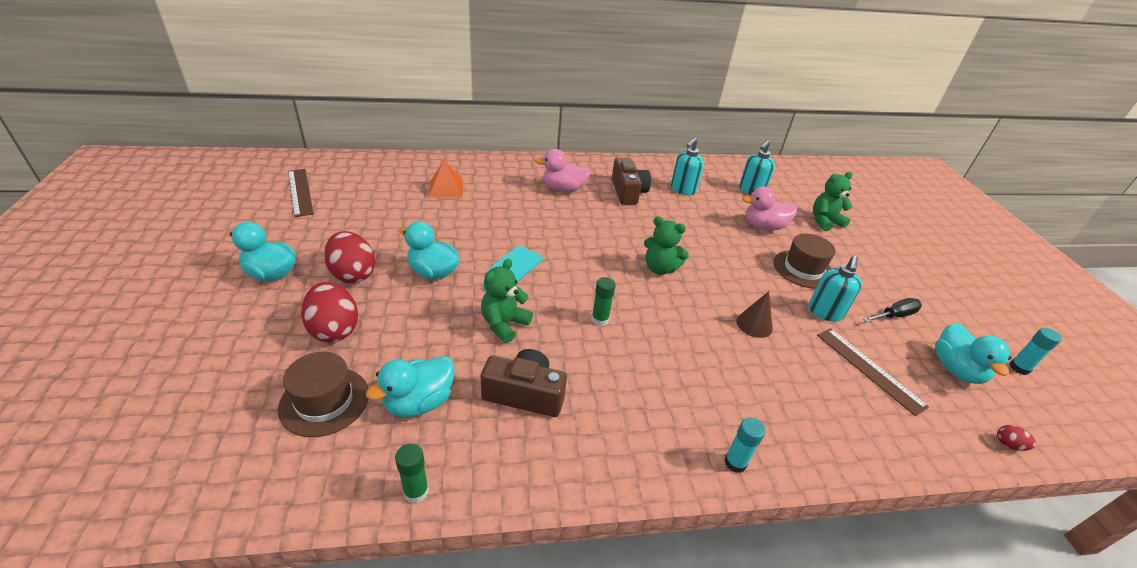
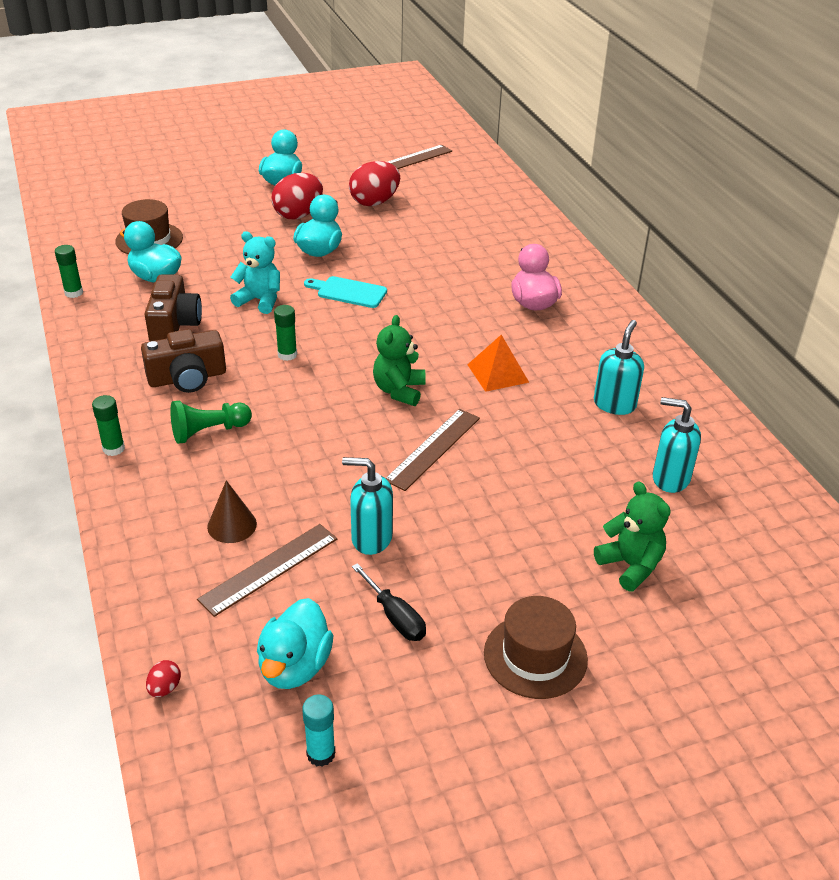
camera: 80 degrees right, 0 degrees up
red egg [301,282,358,342] -> red egg moved to [349,161,400,206]
orange pyramid [429,160,463,198] -> orange pyramid moved to [467,335,529,392]
green teddy bear [481,259,533,343] -> turquoise teddy bear [230,231,280,314]
brown camera [612,158,651,205] -> brown camera moved to [141,329,226,393]
turquoise soap dispenser [671,138,704,195] -> turquoise soap dispenser turned 90 degrees clockwise [594,320,644,415]
turquoise glue stick [724,418,766,473] -> green glue stick [92,395,125,456]
brown cone [736,291,773,338] -> brown cone moved to [207,480,257,543]
pink duck [742,186,797,231] -> none
brown hat [773,234,836,289] -> brown hat moved to [484,596,588,699]
turquoise duck [935,323,1012,384] -> turquoise duck turned 60 degrees counterclockwise [257,598,334,689]
none -> green pawn [170,401,252,444]
none -> brown ruler [386,409,480,491]

